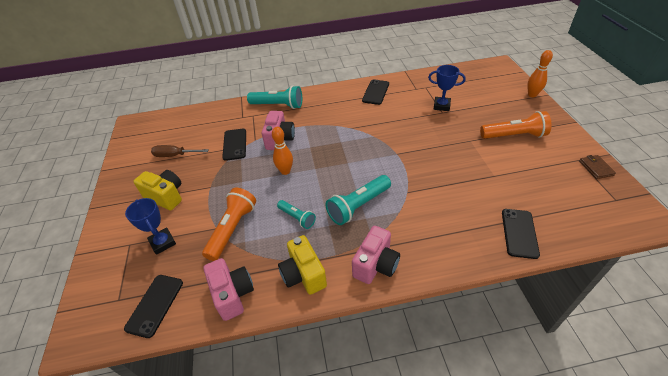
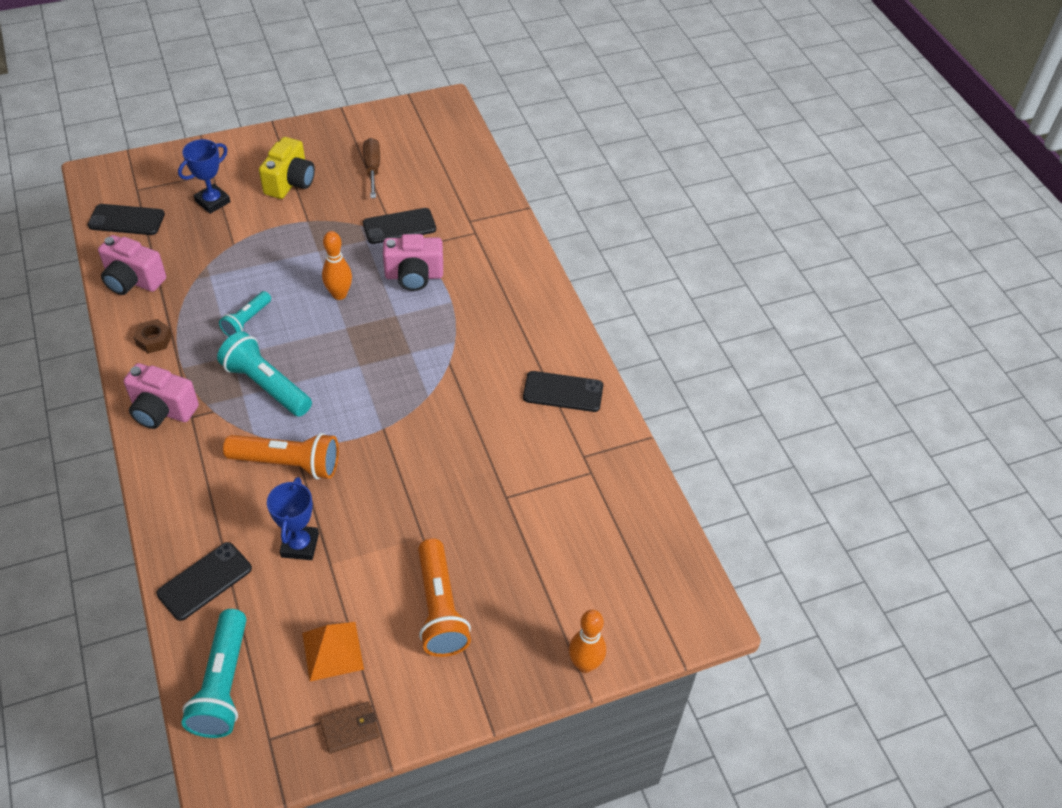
camera: 75 degrees right, 5 degrees up
orange flashlight [202,188,256,261] -> orange flashlight moved to [223,433,339,479]
pink camera [204,258,254,321] -> pink camera turned 60 degrees clockwise [98,235,166,295]
turquoise flashlight [247,85,302,109] -> turquoise flashlight moved to [182,609,247,738]
yellow camera [278,235,327,295] -> brown nut [133,319,172,354]
blue trophy [428,65,466,111] -> blue trophy moved to [267,477,319,560]
black phone [502,209,540,259] -> black phone turned 45 degrees counterclockwise [157,542,252,621]
none -> orange pyramid [302,622,364,681]

